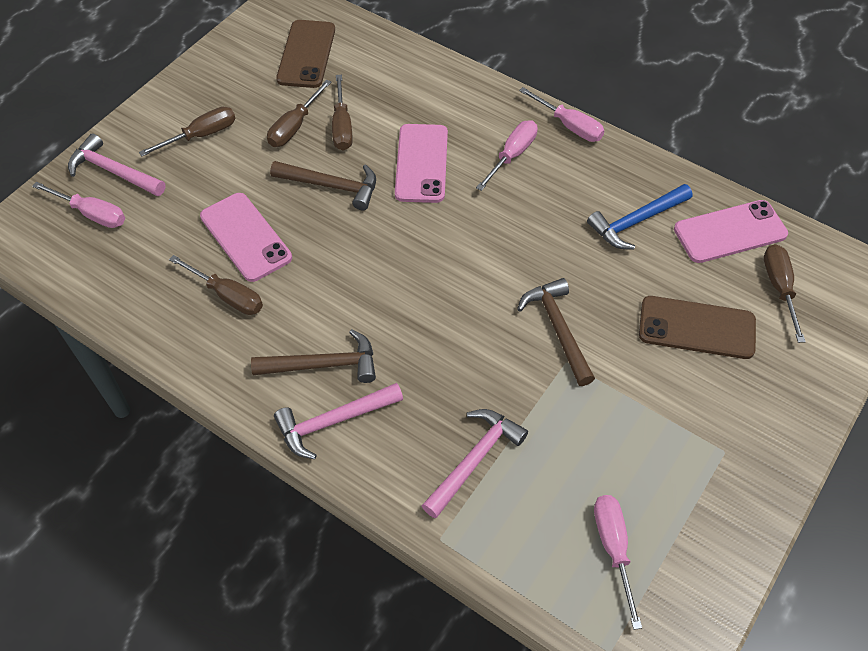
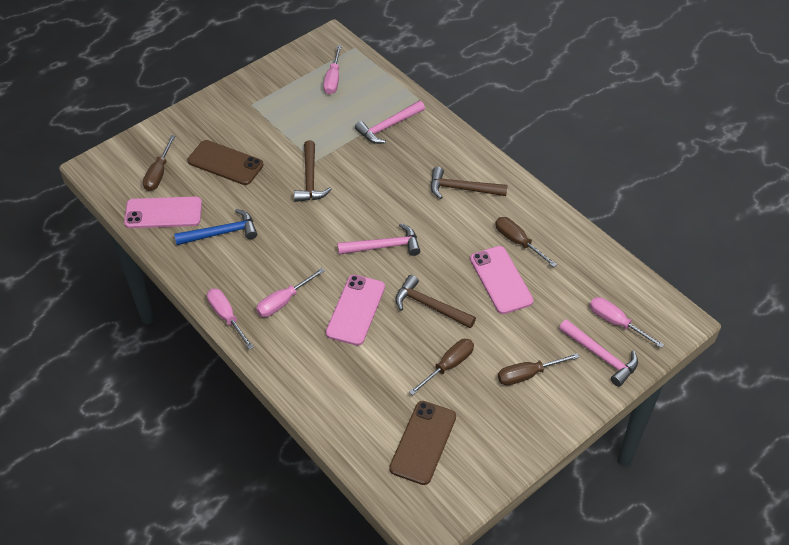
camera: 165 degrees left, 5 degrees down
pink hammer [274,383,403,459] -> pink hammer moved to [338,223,420,256]
brown screwdriver [332,75,353,151] -> none

